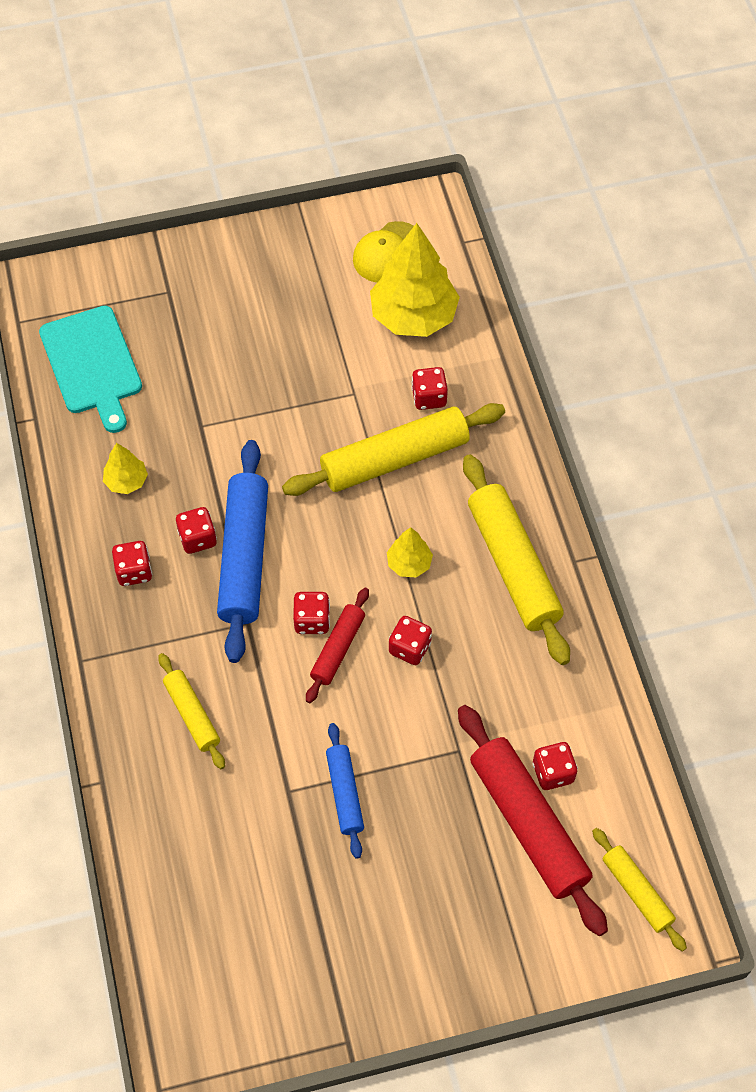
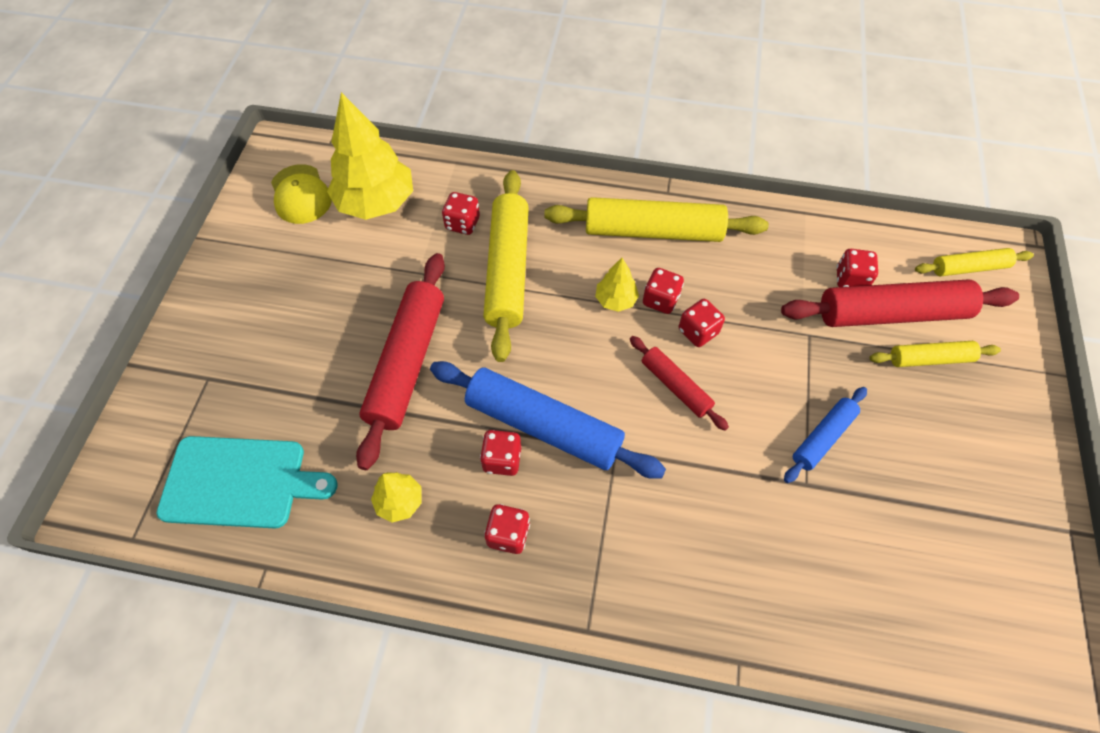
camera: 65 degrees left, 0 degrees up
yellow rolling pin [158,653,225,769] -> yellow rolling pin moved to [870,341,1001,367]
red dice [293,592,330,634] -> red dice moved to [643,268,684,314]
blue rolling pin [326,723,364,859] -> blue rolling pin turned 60 degrees counterclockwise [784,387,867,483]
none -> red rolling pin [356,253,445,470]

